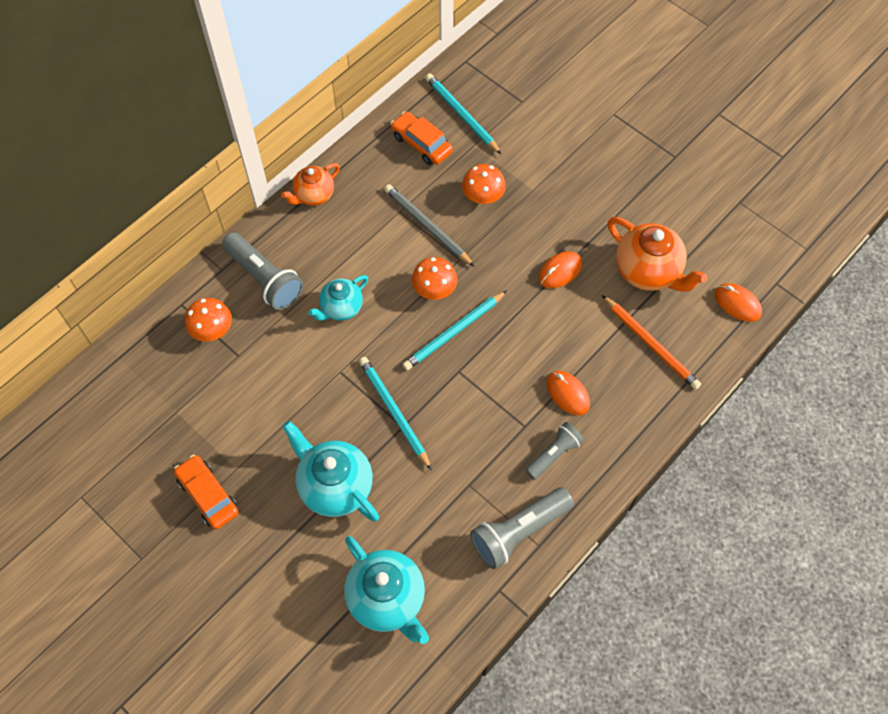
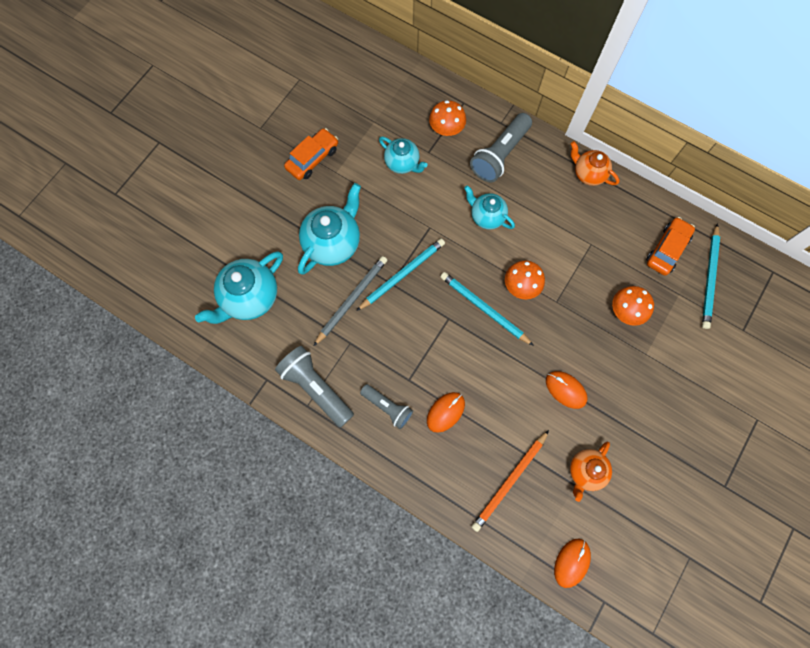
camera: 80 degrees right, 10 degrees up
grey pencil [384,184,474,266] -> grey pencil moved to [314,256,387,346]
turquoise pencil [425,73,502,155] -> turquoise pencil turned 150 degrees clockwise [702,223,720,329]
orange teapot [608,217,707,292] -> orange teapot [570,441,612,502], size x0.62
none -> turquoise teapot [379,137,427,174]

